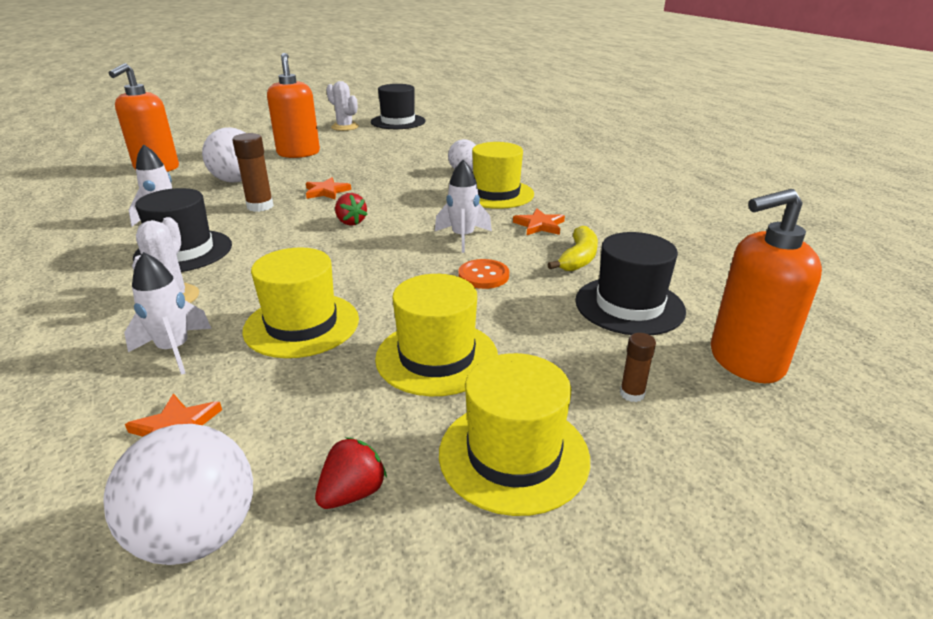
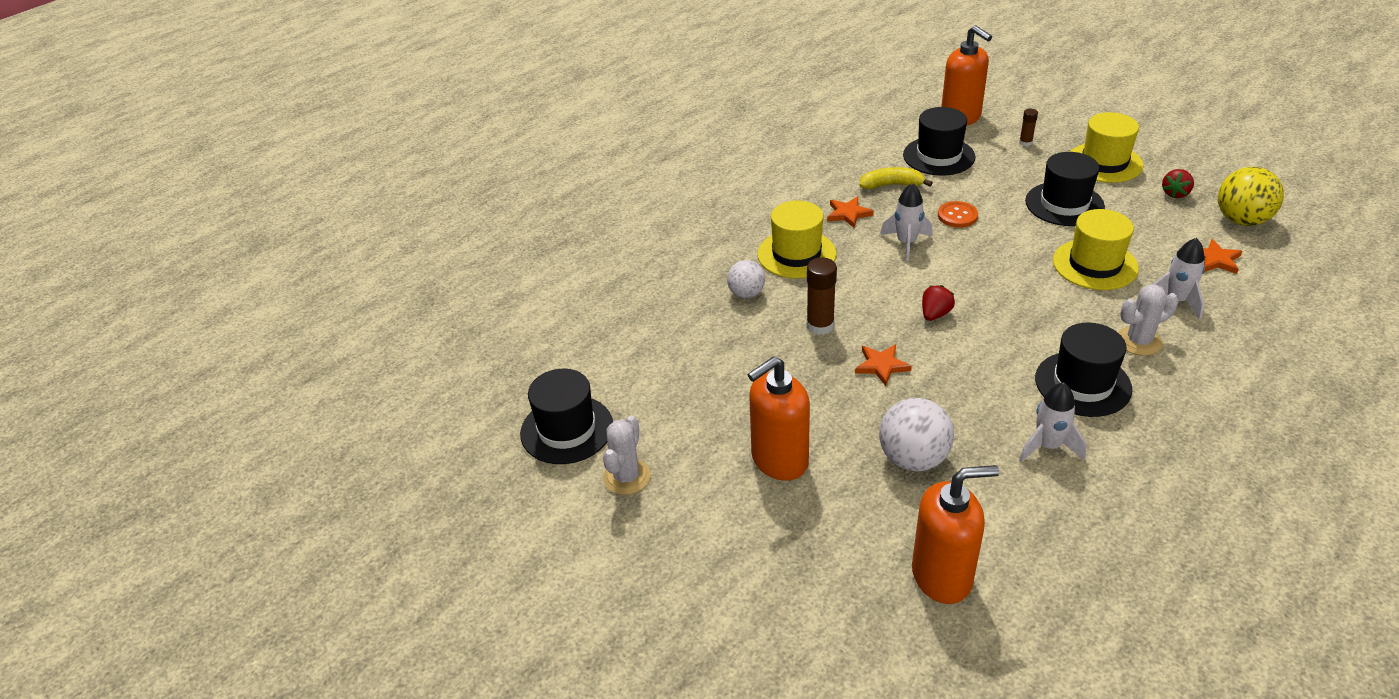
camera: 110 degrees left, 10 degrees up
white ball [103,424,253,565] -> yellow ball [1218,167,1284,226]
brown glue stick [232,133,274,212] -> brown glue stick moved to [806,257,837,335]
red strawberry [315,437,387,509] -> red strawberry turned 75 degrees counterclockwise [1162,169,1194,198]
yellow hat [375,274,498,396] -> black hat [1025,152,1105,226]

